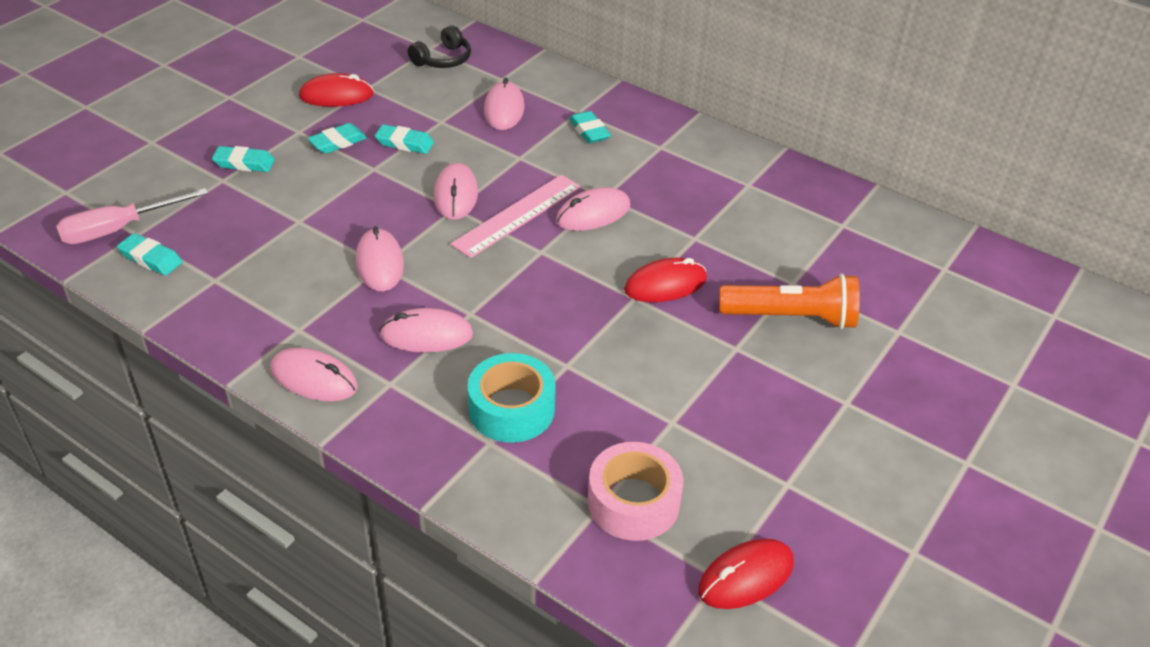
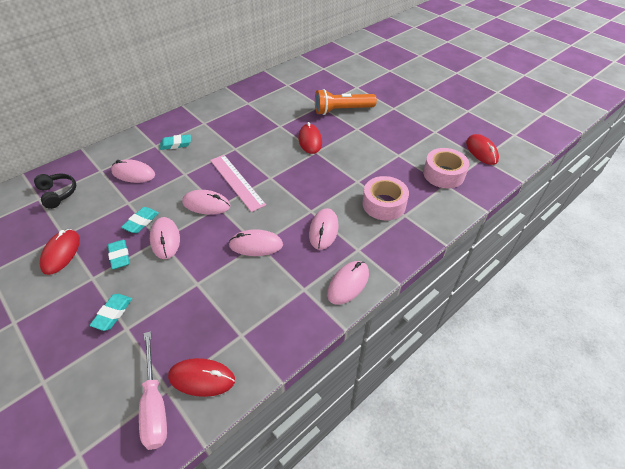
camera: 75 degrees left, 5 degrees up
turquoise eraser [117,233,182,275] -> red mouse [168,358,235,397]
turquoise tape [468,353,556,443] -> pink tape [362,176,409,221]
pink mouse [556,187,630,231] -> pink mouse moved to [150,217,180,259]
orange flashlight [720,274,860,329] -> orange flashlight turned 120 degrees counterclockwise [315,89,377,115]

